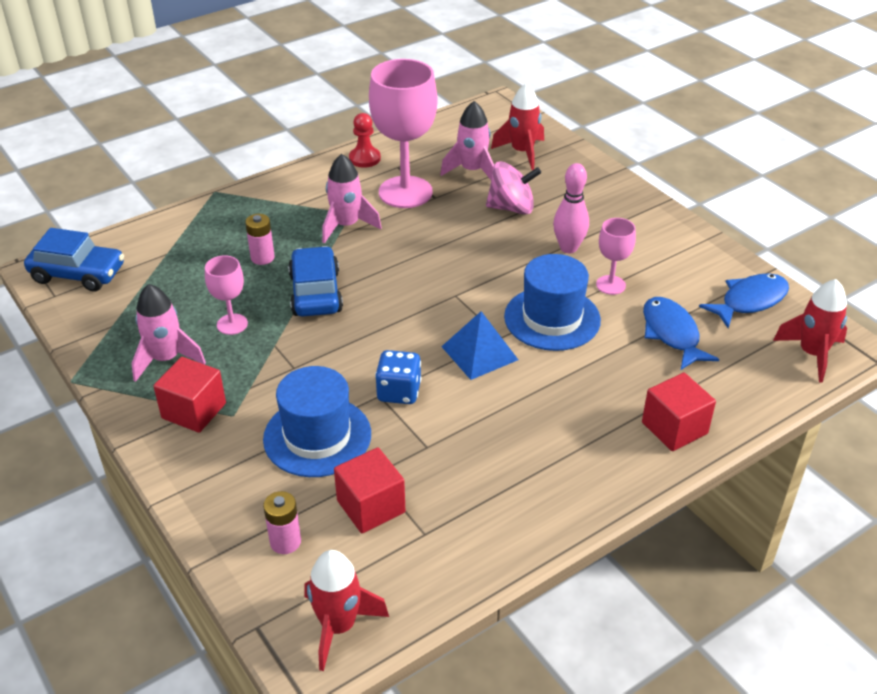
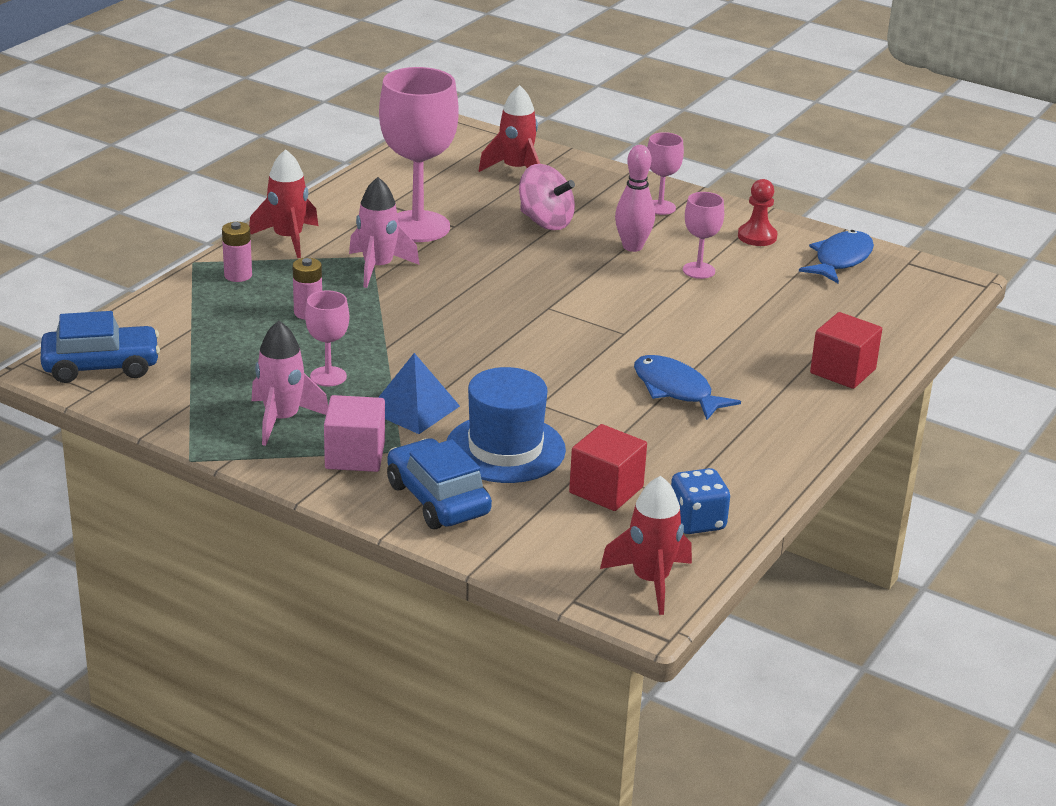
camera: 25 degrees left, 10 degrees down
red cube [153,357,226,433] -> pink cube [324,395,385,472]
pink battery [263,491,301,554] -> pink battery moved to [222,222,252,282]
blue car [288,246,343,316] -> blue car moved to [387,438,492,529]
red pawn [349,113,381,168] -> red pawn moved to [738,179,777,246]
blue dice [375,350,421,404] -> blue dice moved to [671,468,730,534]
pink rocket [440,101,494,180] -> none
blue pyramid [441,311,518,380] -> blue pyramid moved to [378,353,460,434]
pink spinning top [486,161,541,215] -> pink spinning top turned 60 degrees clockwise [519,164,575,230]
blue hat [504,254,601,351] -> none
blue fish [643,297,719,370] -> blue fish moved to [634,355,741,420]
red rocket [773,279,847,382] -> red rocket moved to [249,149,318,258]
none -> pink goblet [647,132,684,215]

